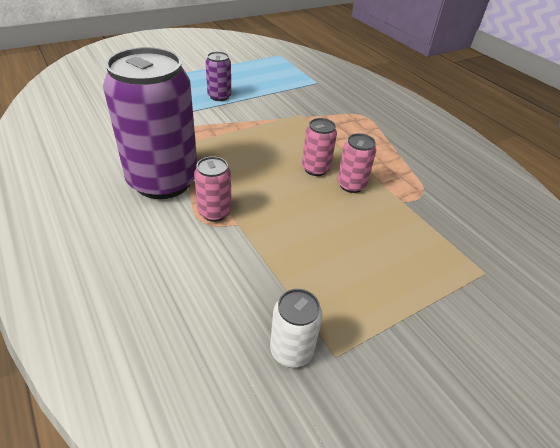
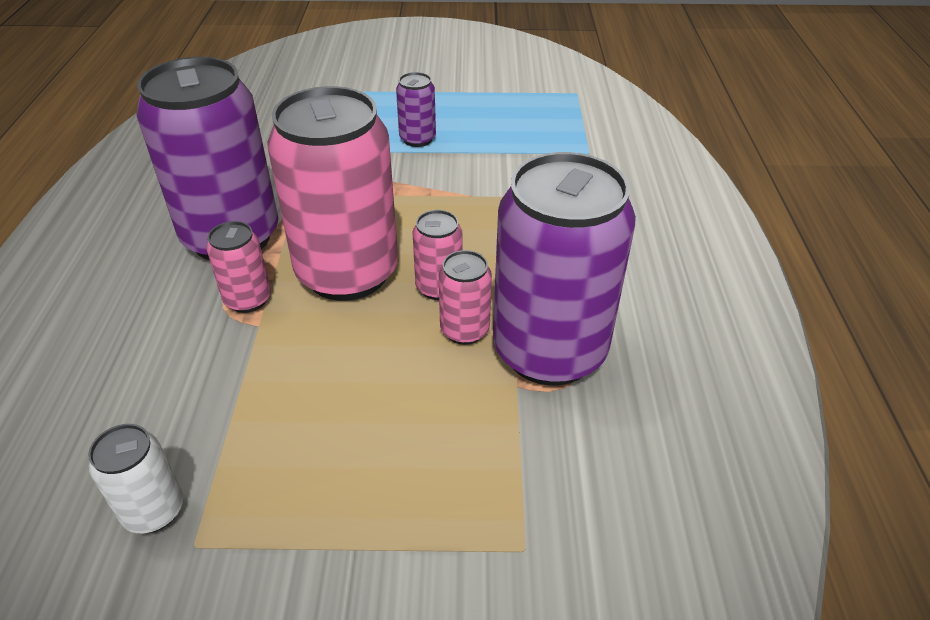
camera: 35 degrees right, 0 degrees up
none -> pink can [267,86,398,301]
none -> purple can [493,152,636,386]

